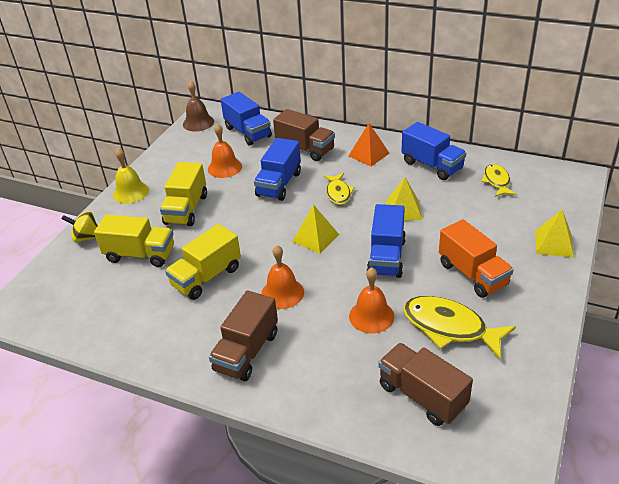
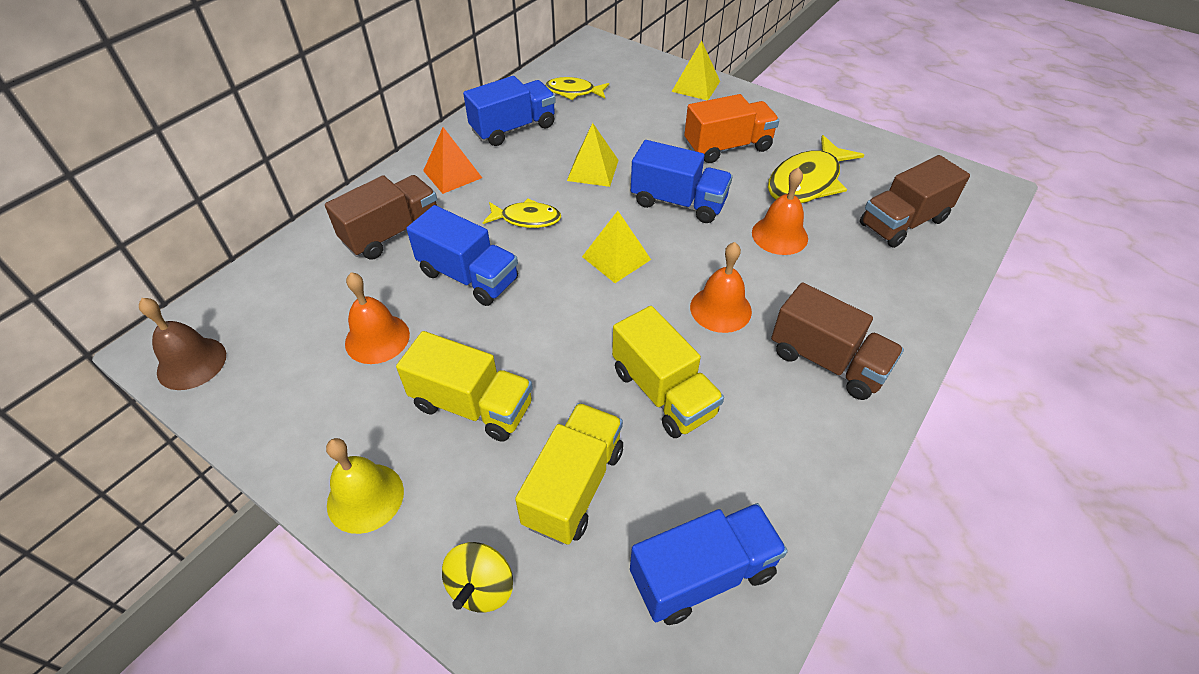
camera: 80 degrees left, 10 degrees up
blue truck [221,92,272,146] -> blue truck moved to [630,503,788,625]

